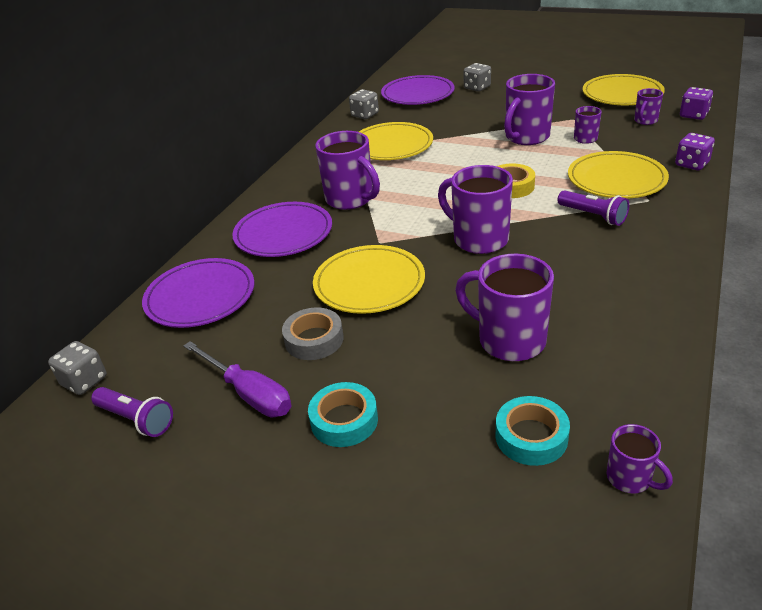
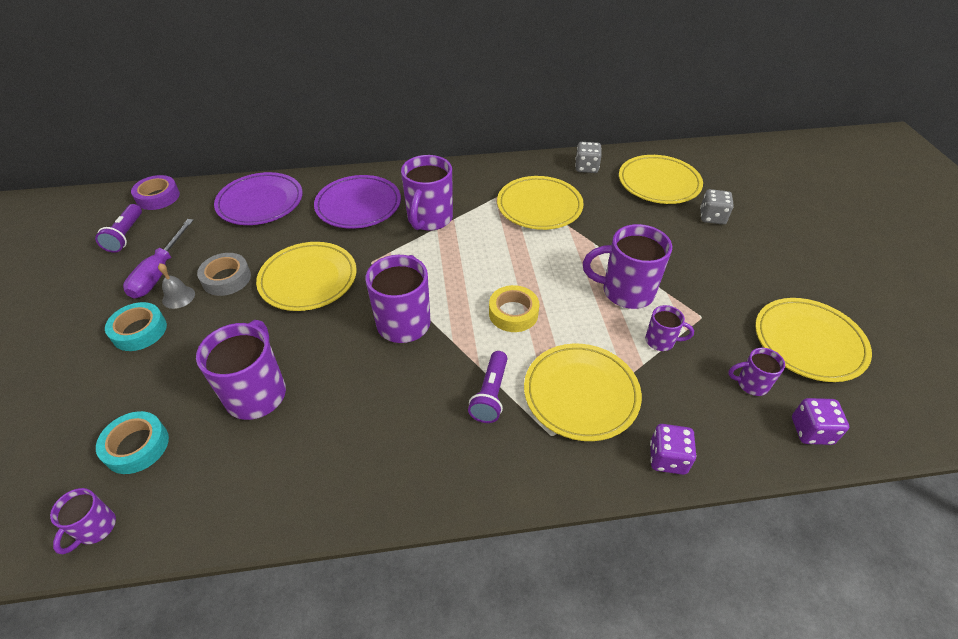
camera: 55 degrees right, 10 degrees up
grey dice [48,341,107,395] -> purple tape [131,175,180,210]
purple plate [381,75,455,105] -> yellow plate [619,155,703,204]
none -> grey bell [158,263,195,309]

